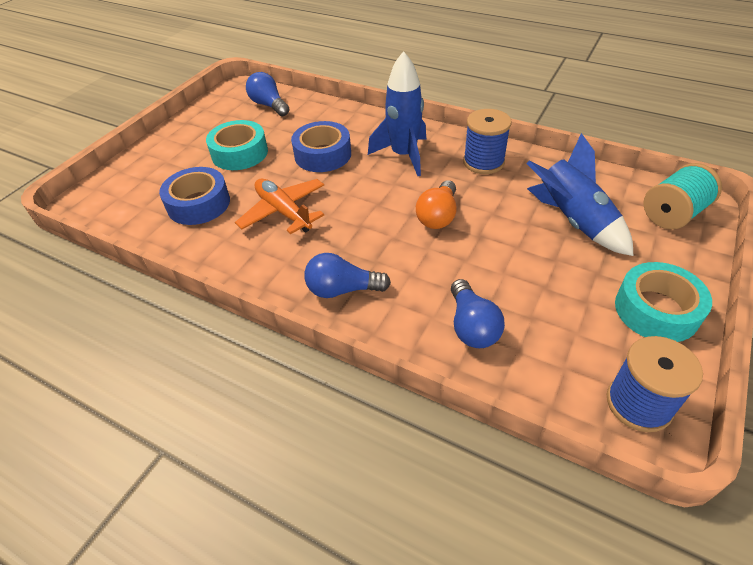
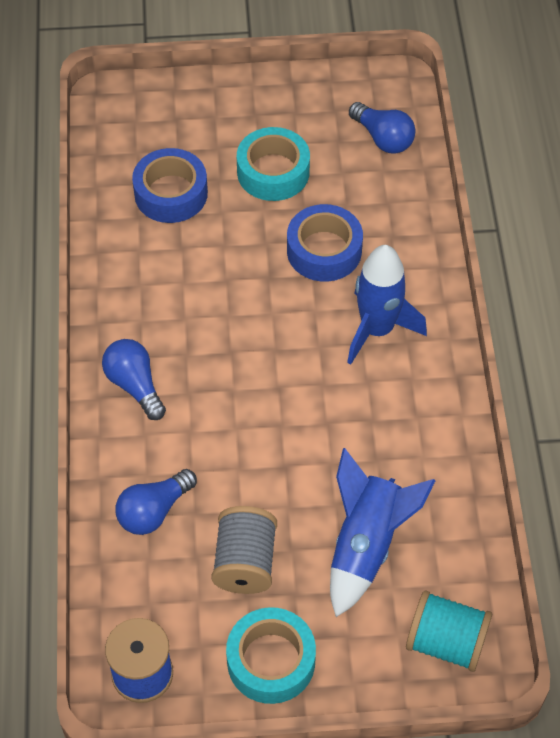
camera: 55 degrees right, 10 degrees up
orange plane [235,179,324,234] -> none
blue light bulb [246,72,289,116] -> blue light bulb turned 120 degrees clockwise [349,102,415,154]
orange light bulb [416,180,456,229] -> none
blue spool [463,109,512,174] -> none
none -> grey spool [211,506,277,594]

